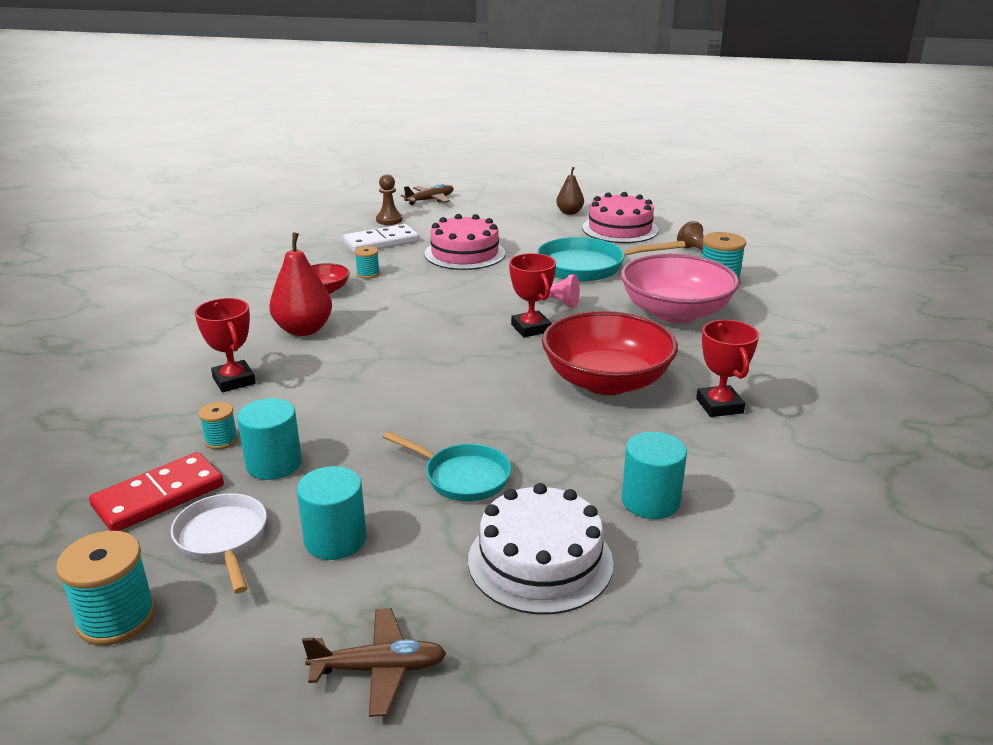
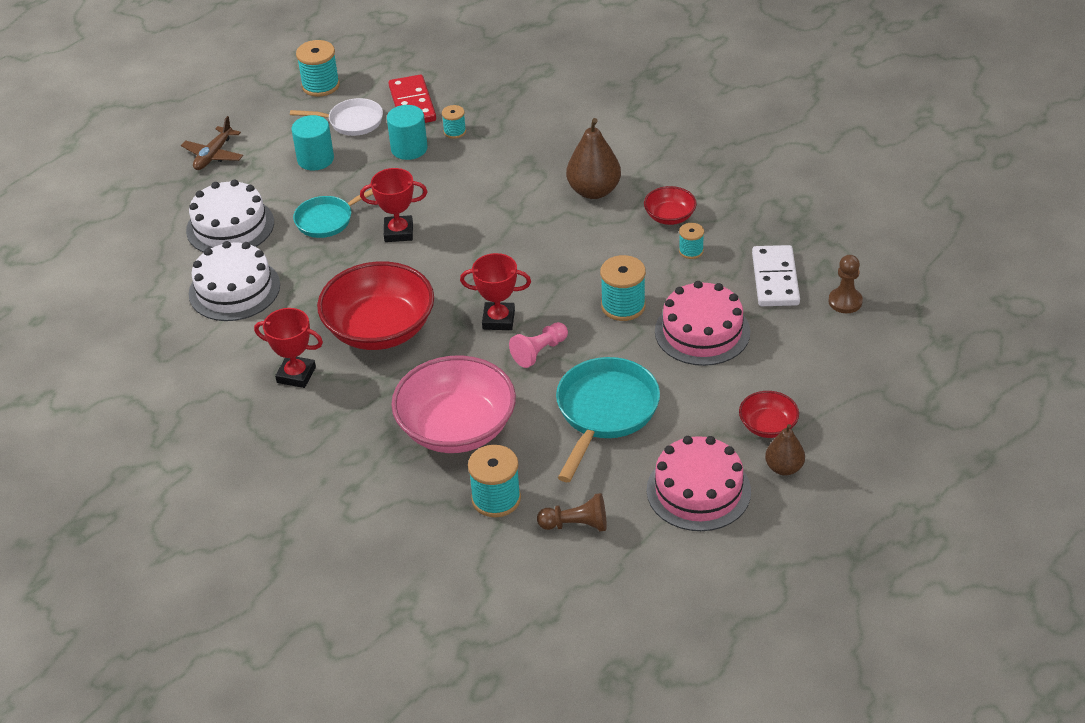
camera: 120 degrees right, 15 degrees up
red trophy [194,298,256,392] -> red trophy moved to [360,168,427,242]
red pear [269,232,332,336] -> brown pear [566,118,621,199]
brown plane [401,184,453,205] -> none
turquoise cylinder [622,432,687,519] -> white cake [189,241,280,321]
none -> turquoise spool [600,255,646,321]
none -> red bowl [739,391,799,438]

